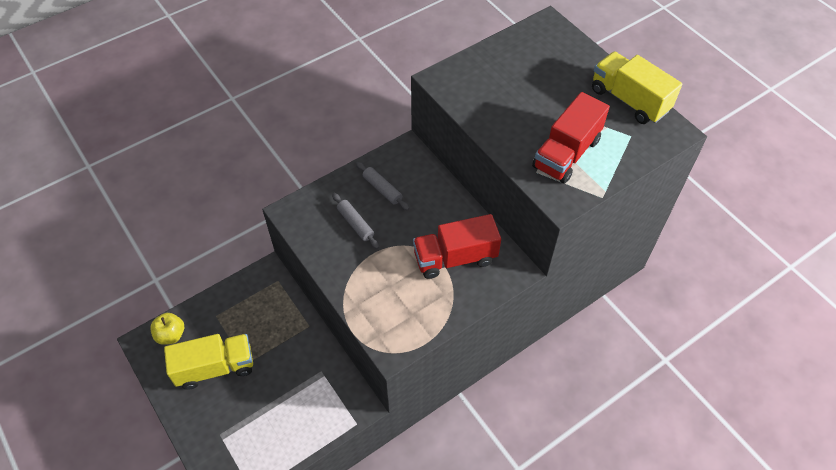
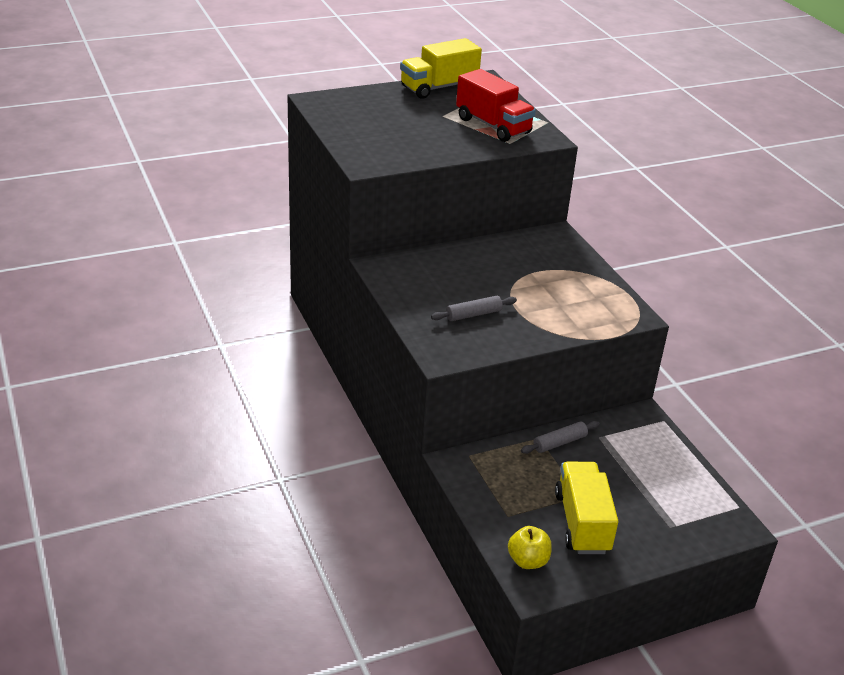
camera: 80 degrees left, 20 degrees down
grey rolling pin [356,162,410,210] -> grey rolling pin moved to [521,421,600,454]
red truck [413,214,501,279] -> none

